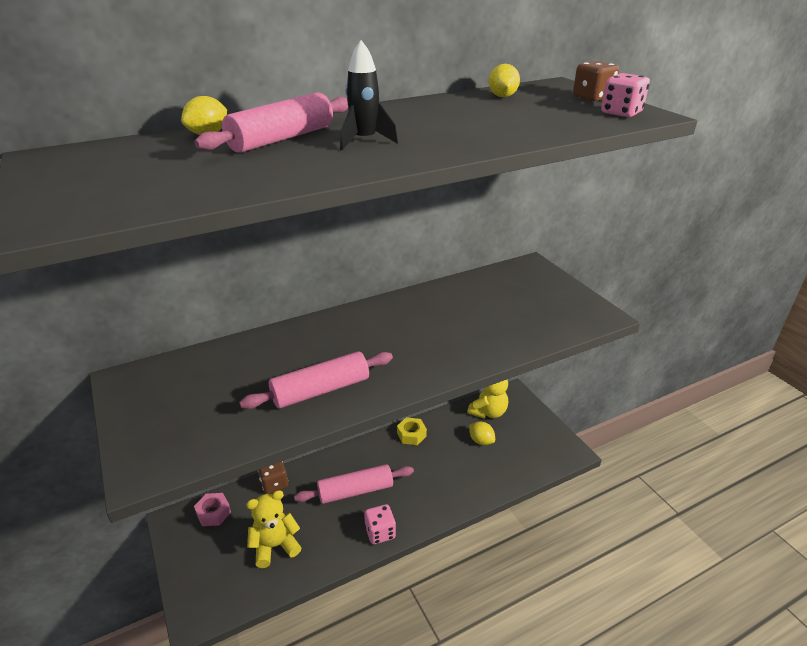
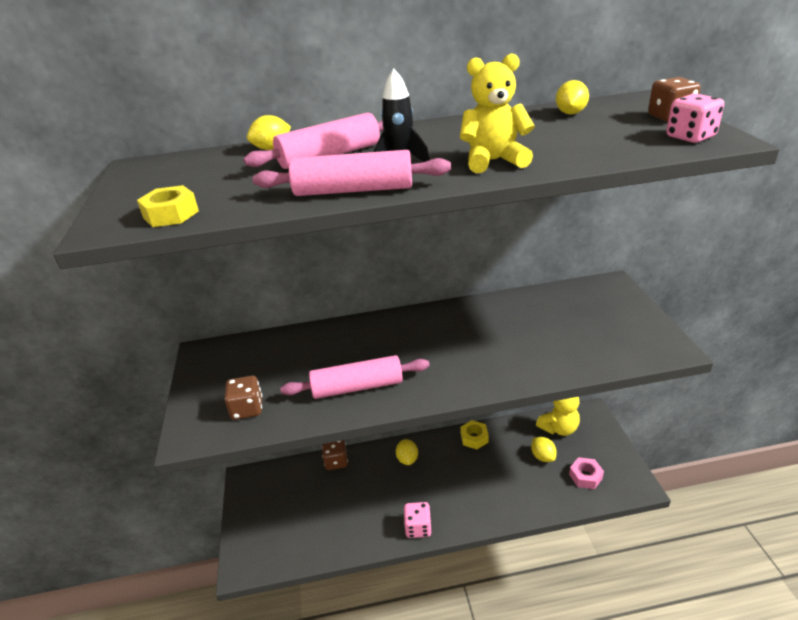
camera: 20 degrees right, 0 degrees up
pink nut [194,493,231,526] -> pink nut moved to [569,457,604,489]
yellow teddy bear [246,490,302,568] -> yellow teddy bear moved to [460,53,535,173]
pink rolling pin [294,464,414,504] -> pink rolling pin moved to [253,150,451,196]
none -> yellow nut [137,185,199,227]
none -> brown dice [224,376,262,420]
none -> yellow lemon [396,439,418,465]

